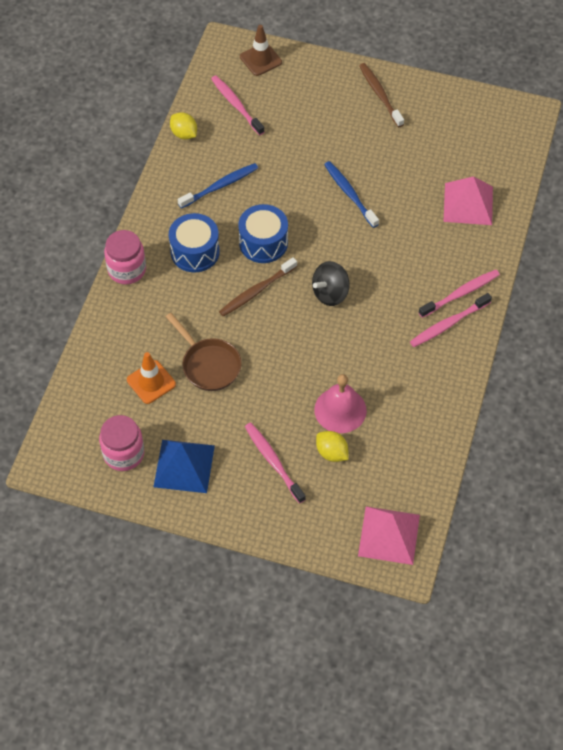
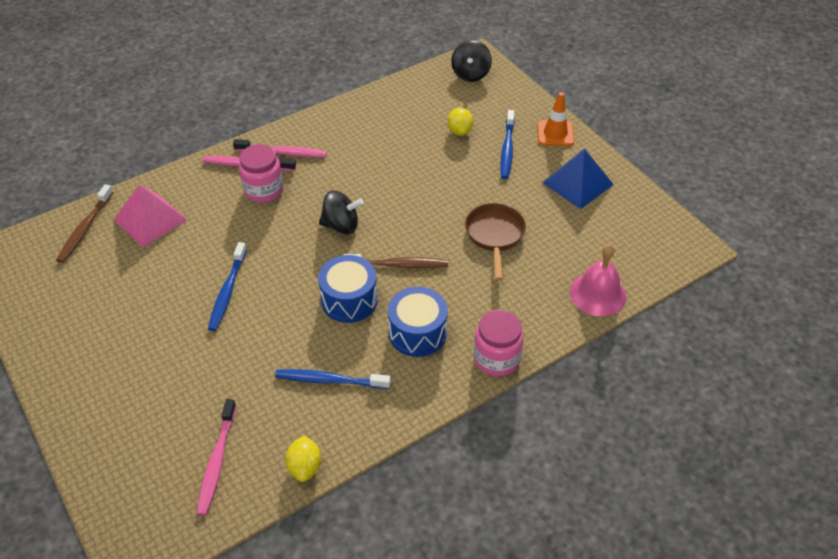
camera: 140 degrees left, 10 degrees down
pink jar [99,415,144,471] -> pink jar moved to [239,144,283,203]
orange traffic cone [127,352,176,404] -> orange traffic cone moved to [537,92,574,146]
brown traffic cone [240,25,282,76] -> none
pink toothbrush [245,423,306,504] -> blue toothbrush [500,110,515,179]
pink bell [314,374,367,433] -> pink bell moved to [570,244,626,316]
pink pyramid [358,506,420,565] -> black spinning top [451,40,492,82]
brown toothbrush [359,63,404,127] -> brown toothbrush moved to [57,184,113,263]

